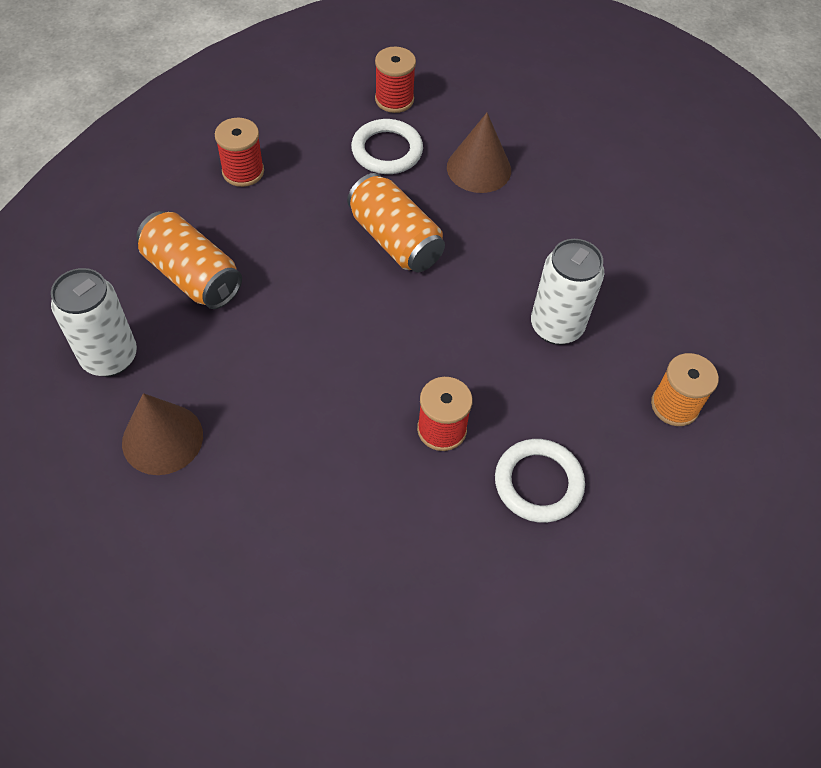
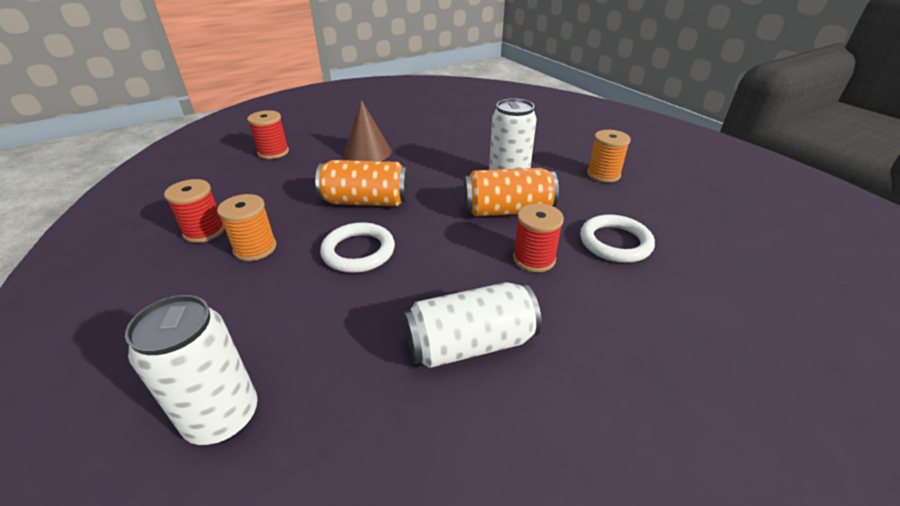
camera: 45 degrees left, 20 degrees down
brown cone [122,393,203,475] -> none
orange can [136,211,242,309] -> orange can moved to [463,168,559,217]
white ring [351,119,423,174] -> white ring moved to [320,222,395,273]
none -> orange spool [217,194,276,261]
none -> white can [403,282,542,368]

